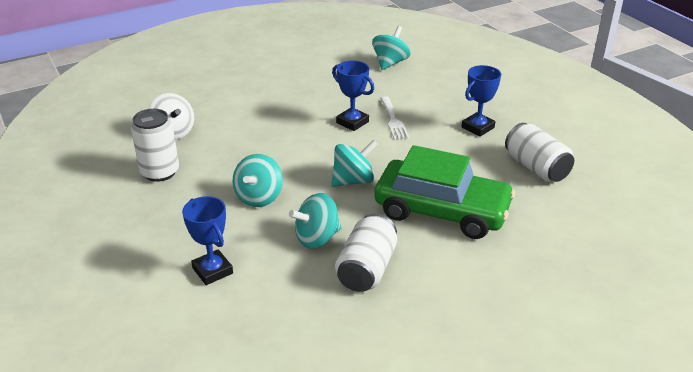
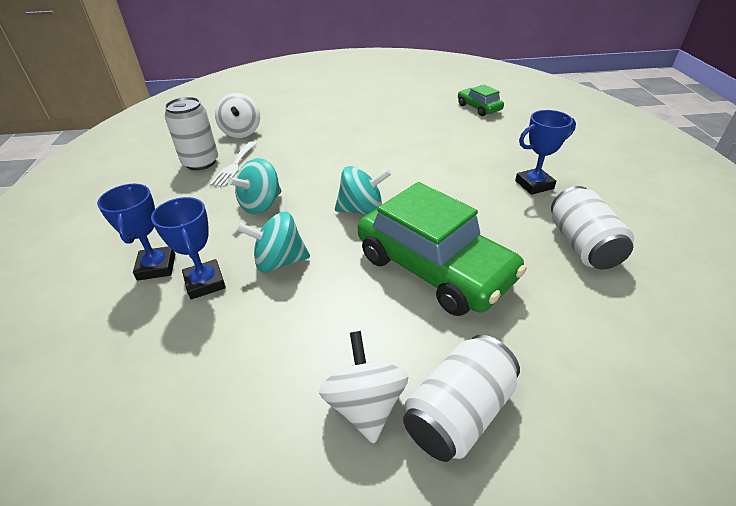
camera: 25 degrees right, 5 degrees up
blue trophy [332,61,374,131] -> blue trophy moved to [151,197,226,299]
white can [335,214,397,292] -> white can moved to [403,335,520,462]
turquoise spinning top [372,26,410,70] -> green car [458,85,504,116]
white fork [380,96,410,140] -> white fork moved to [210,141,257,187]
none -> white spinning top [319,331,409,444]

